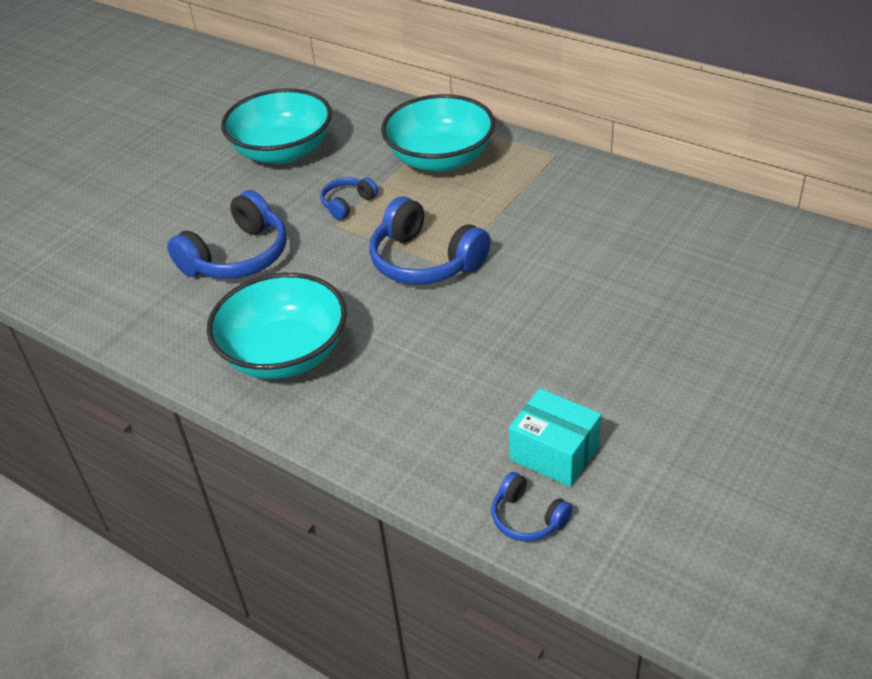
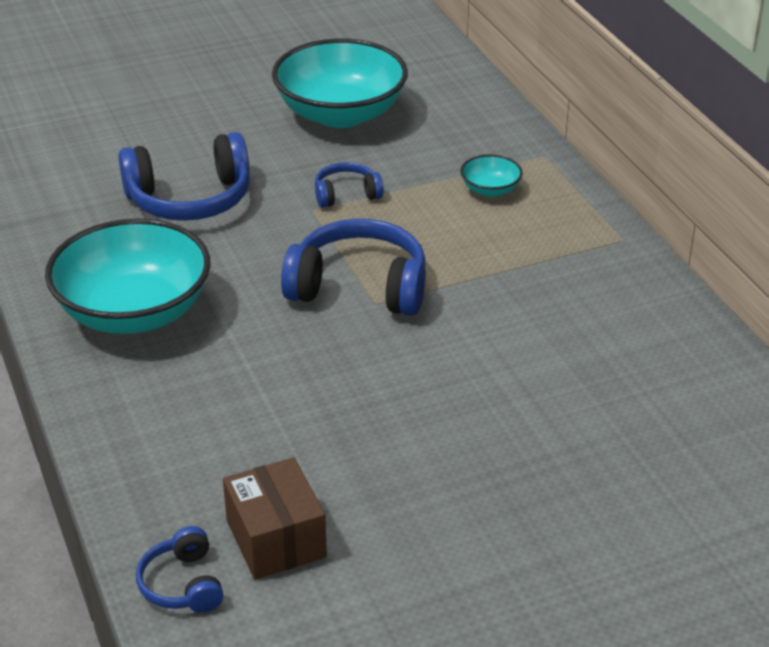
camera: 30 degrees right, 5 degrees down
blue headphones [369,196,490,285] -> blue headphones turned 120 degrees clockwise [281,219,426,316]
turquoise bowl [381,94,495,172] -> turquoise bowl [460,155,523,197], size x0.43
turquoise box [509,388,601,487] -> brown box [223,458,327,579]

